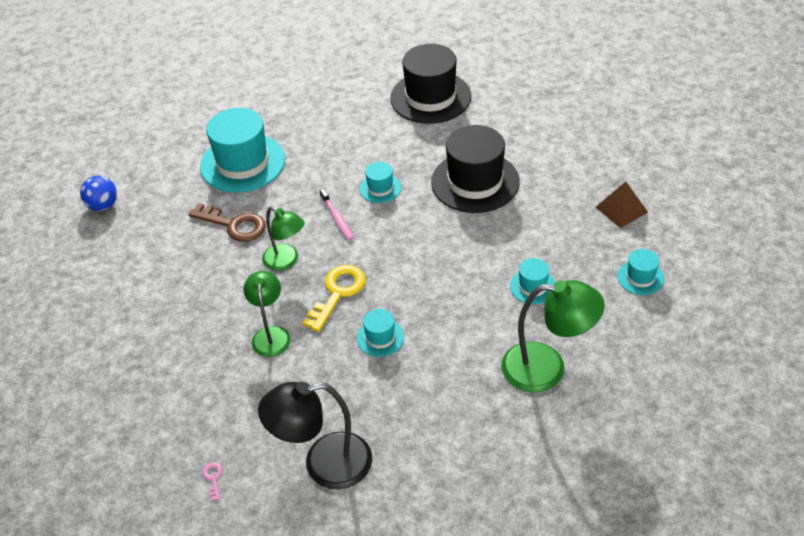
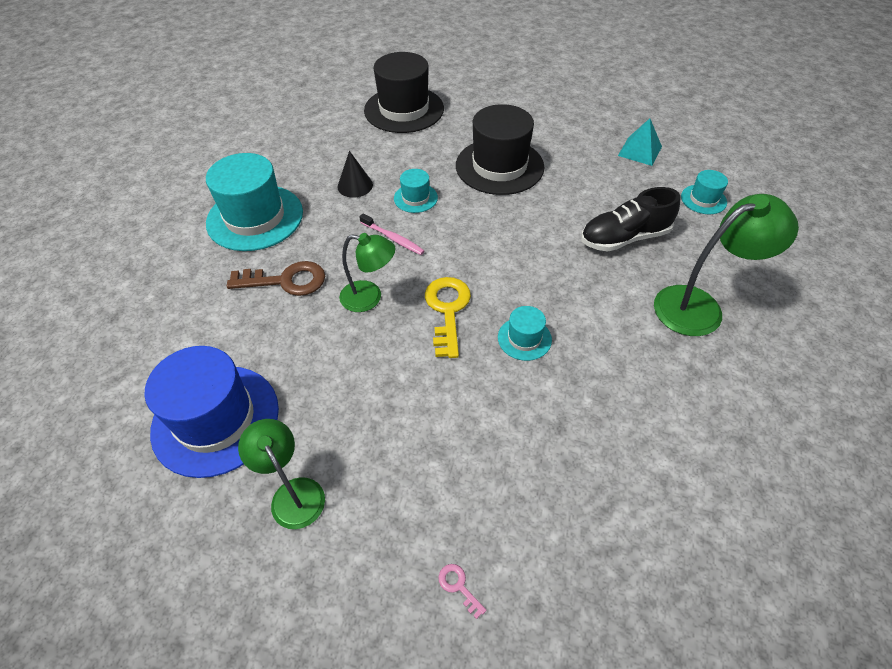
camera: 30 degrees left, 5 degrees up
blue ball [80,176,117,211] -> none
green lamp [243,271,290,357] -> green lamp moved to [238,419,325,529]
black lamp [258,382,372,489] -> none
turquoise hat [510,258,556,304] -> black shoe [581,187,680,252]
brown pyramid [596,181,648,228] -> turquoise pyramid [618,118,662,166]
none -> blue hat [145,346,279,478]
none -> black cone [337,151,373,198]

